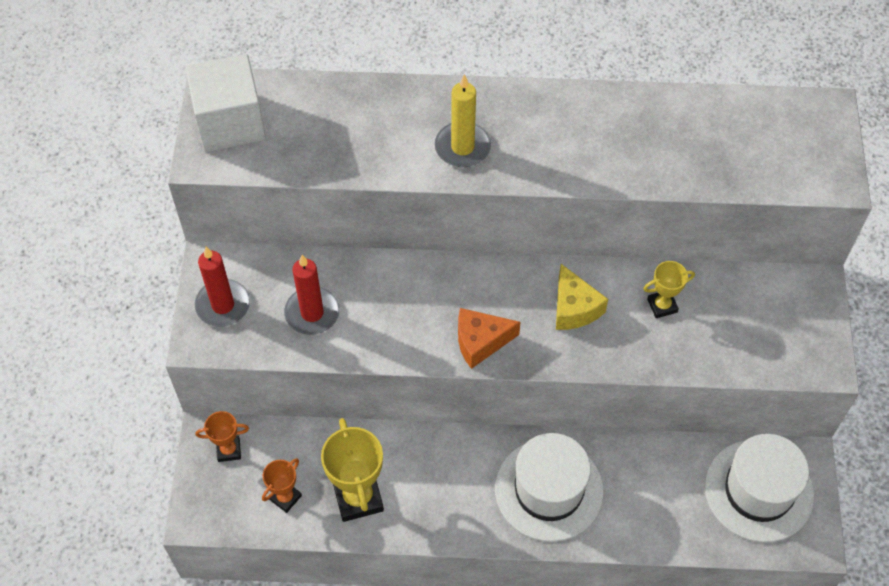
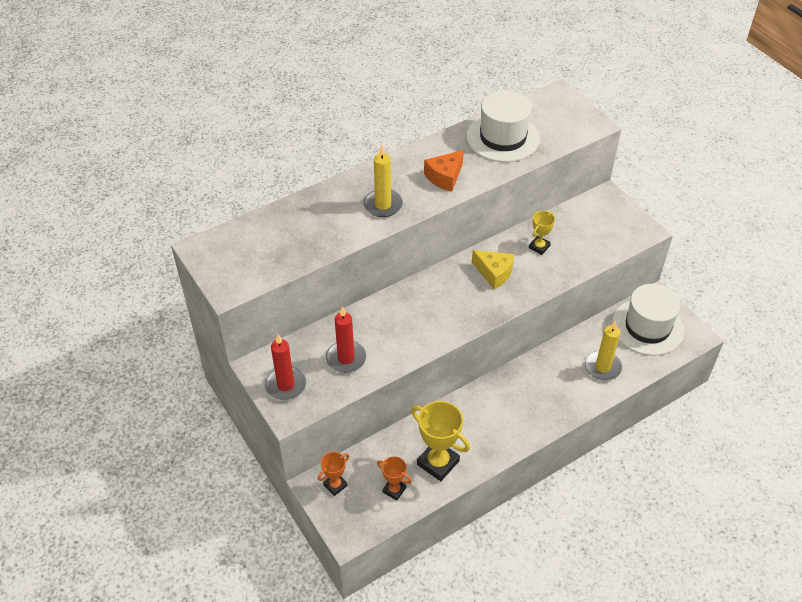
camera: 35 degrees left, 10 degrees down
white cube [185,54,266,152] -> none
orange trophy [262,458,302,513] -> orange trophy turned 60 degrees counterclockwise [377,457,412,501]
orange cheese [458,308,521,369] -> orange cheese moved to [424,150,464,192]
white hat [495,433,604,542] -> white hat moved to [467,90,540,162]
none -> yellow candle [585,320,622,381]

